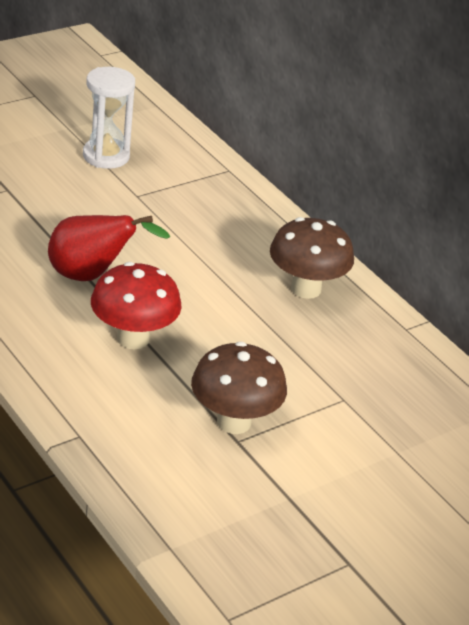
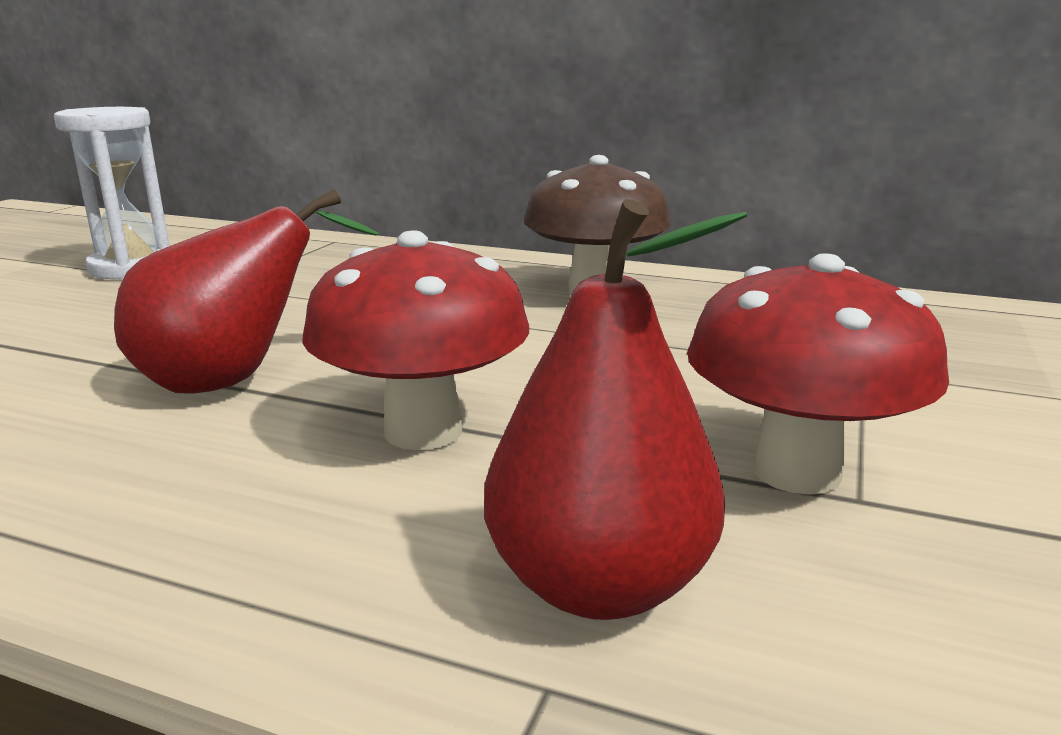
camera: 30 degrees left, 15 degrees down
brown mushroom [191,342,287,434] -> red mushroom [687,253,949,495]
none -> red pear [484,199,747,620]

